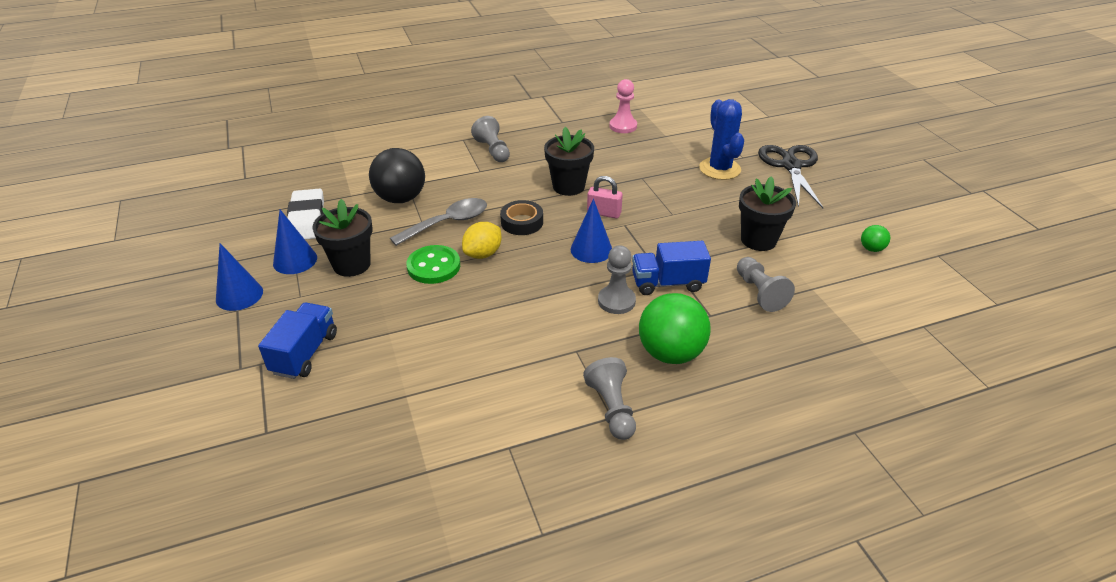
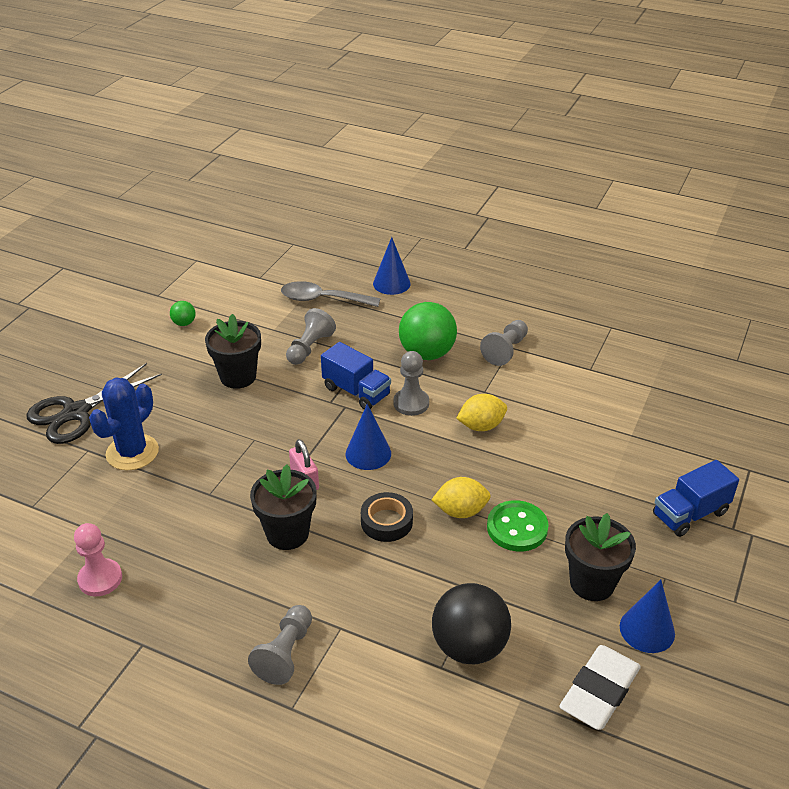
camera: 135 degrees left, 0 degrees up
blue cone [216,243,263,311] -> blue cone moved to [373,237,411,295]
grey spoon [390,198,487,246] -> grey spoon moved to [281,281,380,307]
none -> yellow lemon [456,394,507,431]

